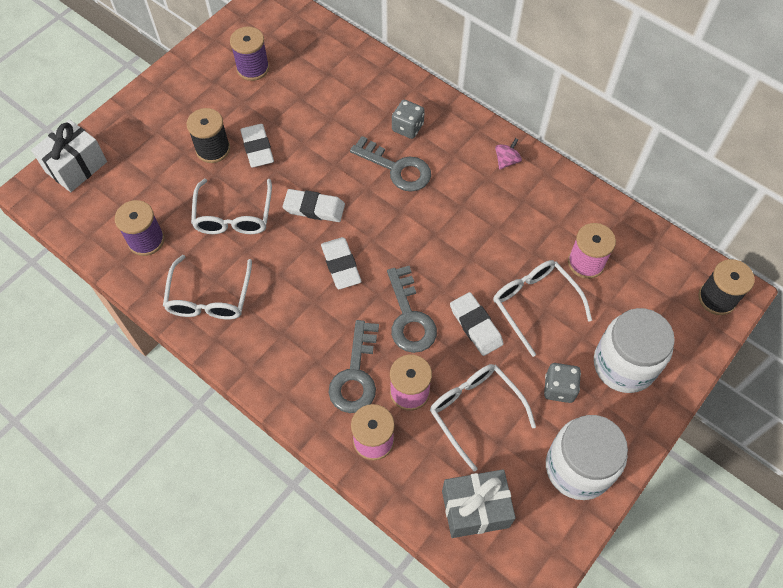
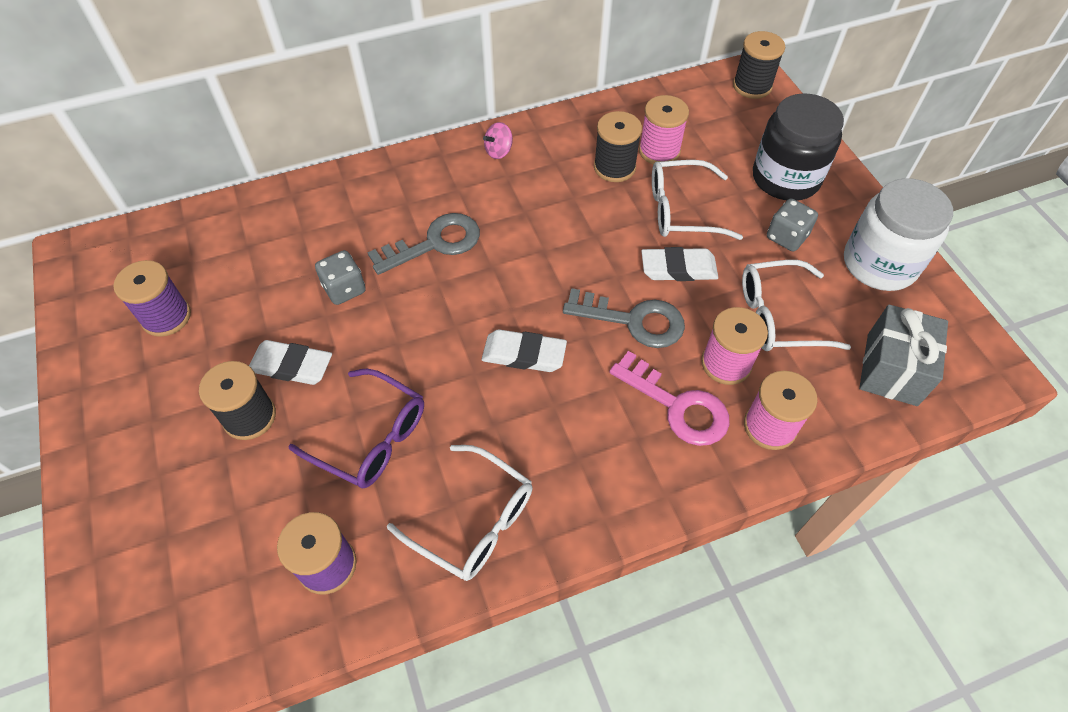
camera: 60 degrees left, 5 degrees down
white gift [31,119,107,192] -> none
white glasses [191,179,272,234] -> purple glasses [288,369,424,488]
white eraser [283,189,345,222] -> none
grey key [328,320,379,413] -> pink key [609,351,730,446]
grey dice [392,100,425,139] -> grey dice moved to [315,250,366,305]
pink spinning top [495,138,522,170] -> pink spinning top turned 105 degrees counterclockwise [483,122,513,159]
white jar [594,308,675,393] -> black jar [753,94,844,201]
none -> black spool [594,111,642,182]

